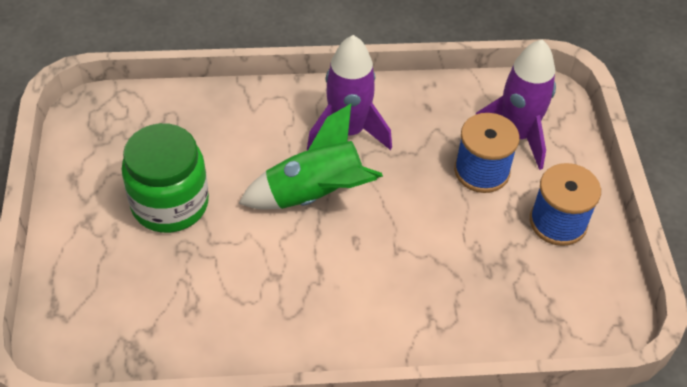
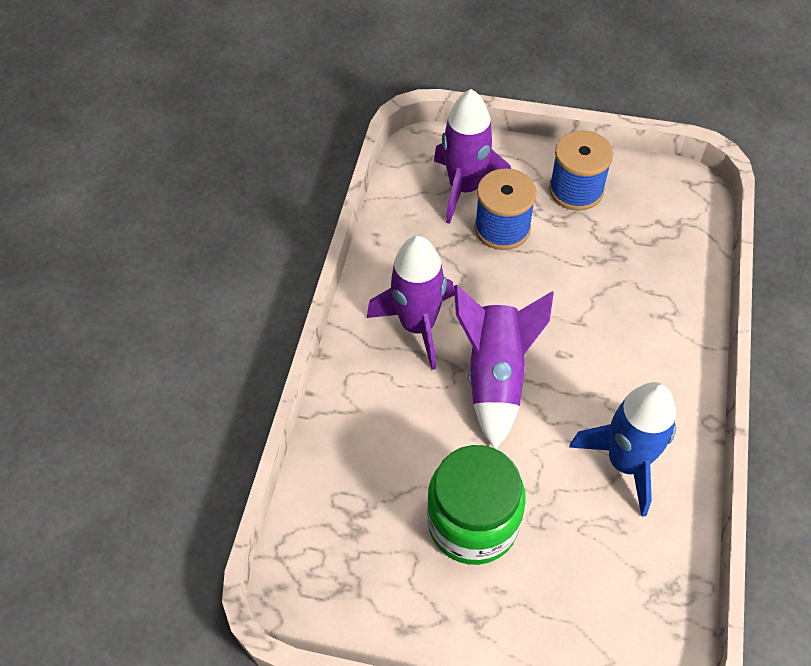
camera: 70 degrees left, 5 degrees up
green rocket [238,104,383,209] -> purple rocket [454,285,554,449]
none -> blue rocket [569,382,676,517]

